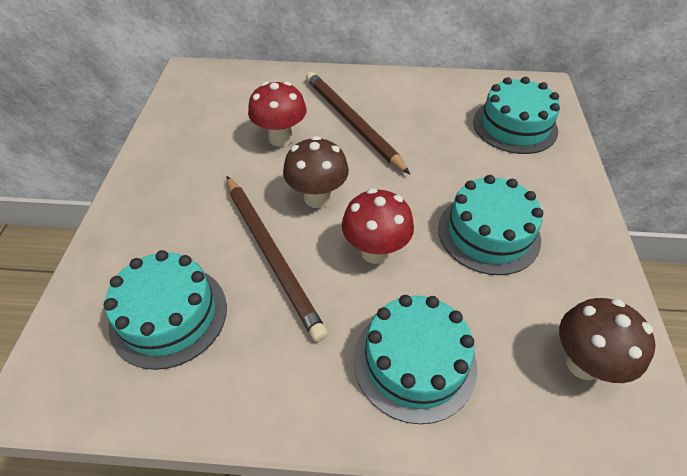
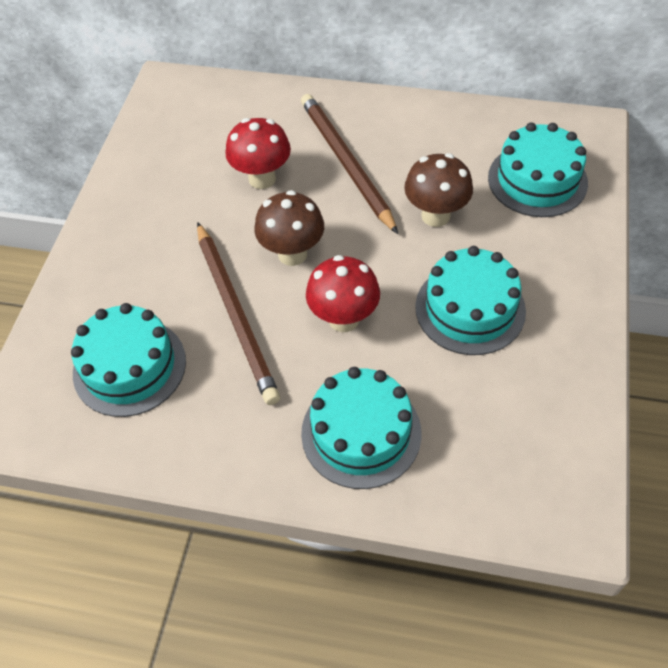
camera: 10 degrees right, 5 degrees up
brown mushroom [559,298,656,383] -> brown mushroom moved to [404,153,473,227]

